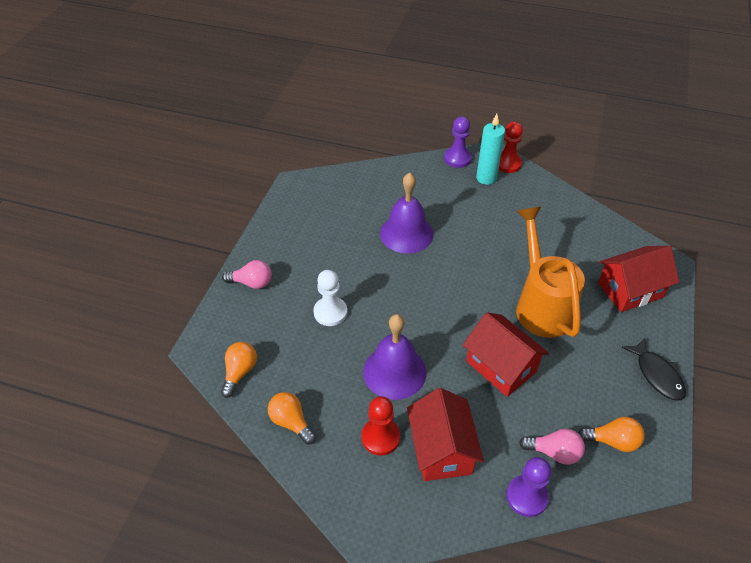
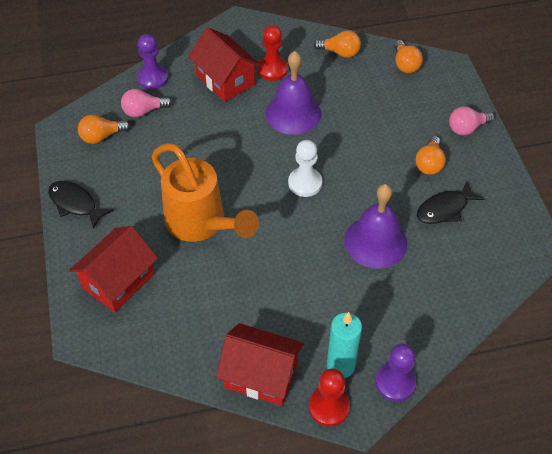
camera: 150 degrees right, 5 degrees up
white pawn [313,270,347,326] -> white pawn moved to [288,140,322,197]
red house [463,312,549,397] -> red house moved to [216,323,304,406]
none -> orange light bulb [415,136,446,175]
none -> black fish [417,181,484,224]

